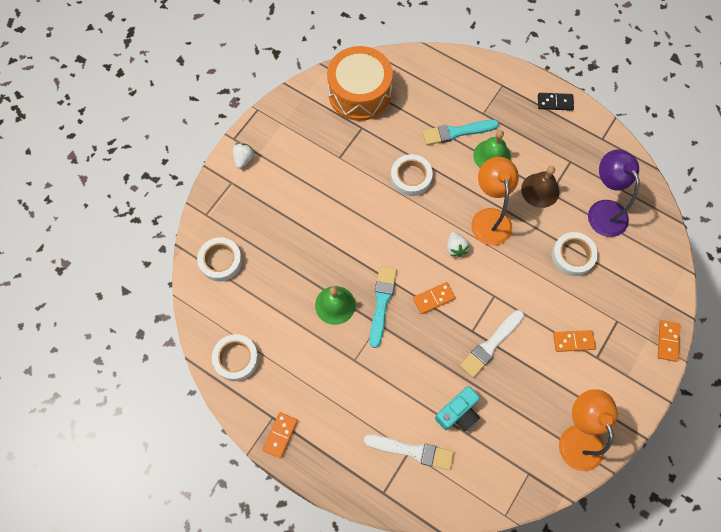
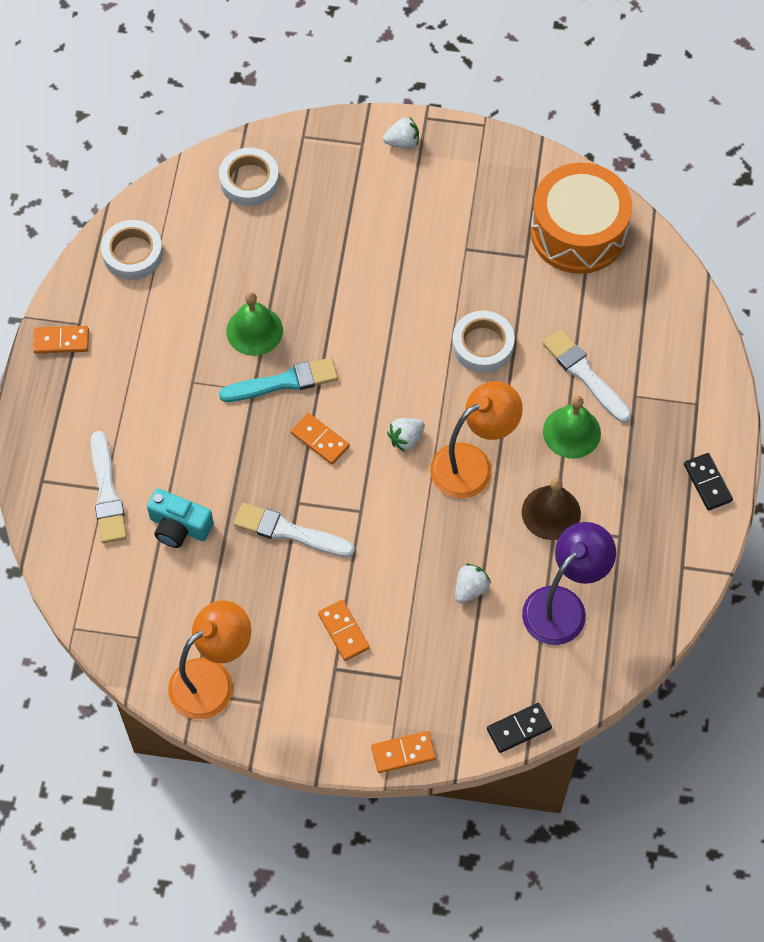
camera: 65 degrees right, 5 degrees down
turquoise brush [422,120,499,145] -> white brush [543,329,631,423]
white tape [552,232,598,276] -> white strawberry [455,564,491,603]
none -> black domino [487,703,552,753]

